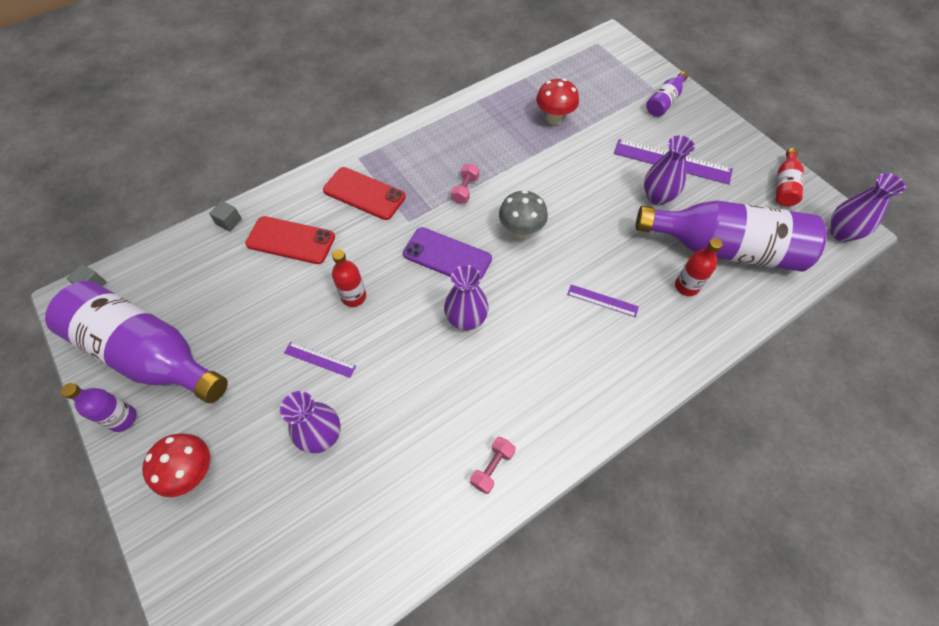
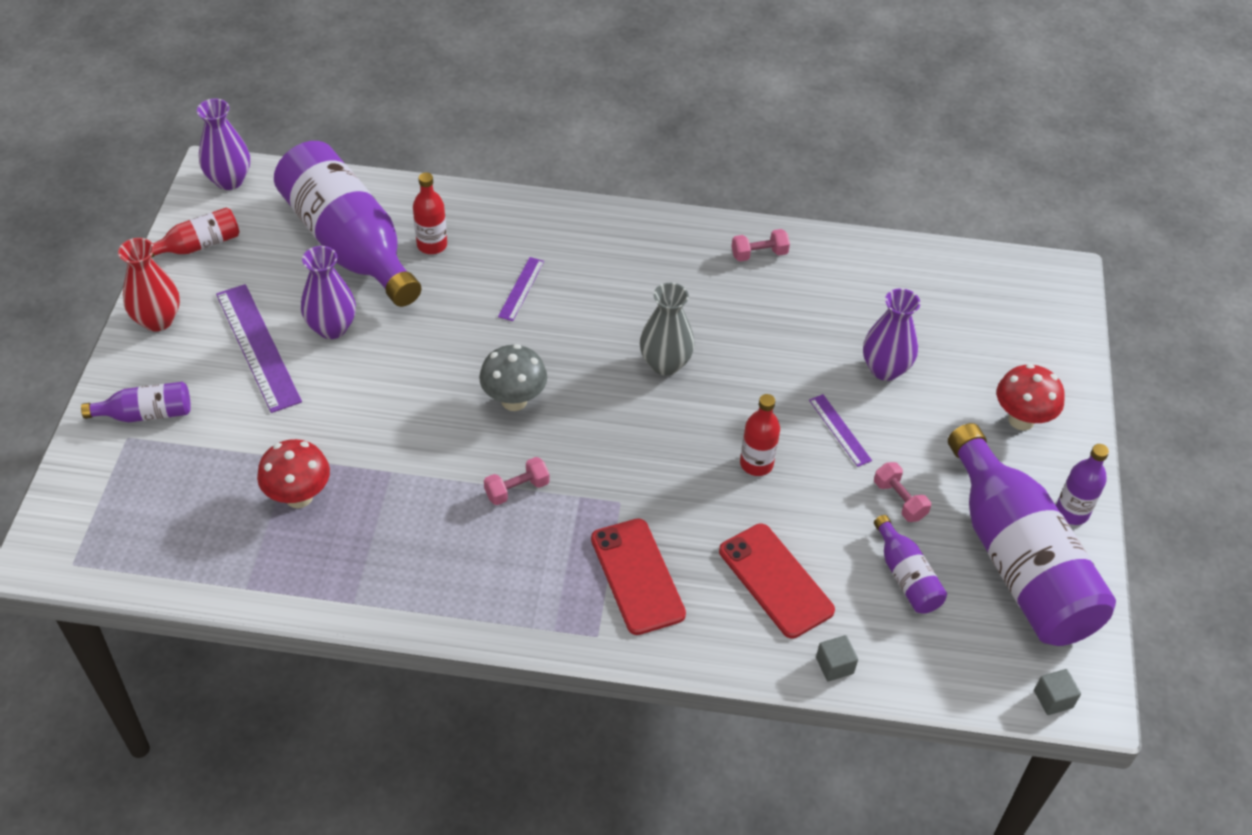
camera: 140 degrees left, 10 degrees down
purple phone [403,227,492,280] -> none
purple vase [444,265,489,330] -> grey vase [640,283,695,375]
purple ruler [567,285,639,317] -> purple ruler turned 45 degrees clockwise [498,257,544,321]
none -> red vase [118,238,180,331]
none -> pink dumbbell [874,462,931,522]
none -> purple bottle [874,515,947,614]

